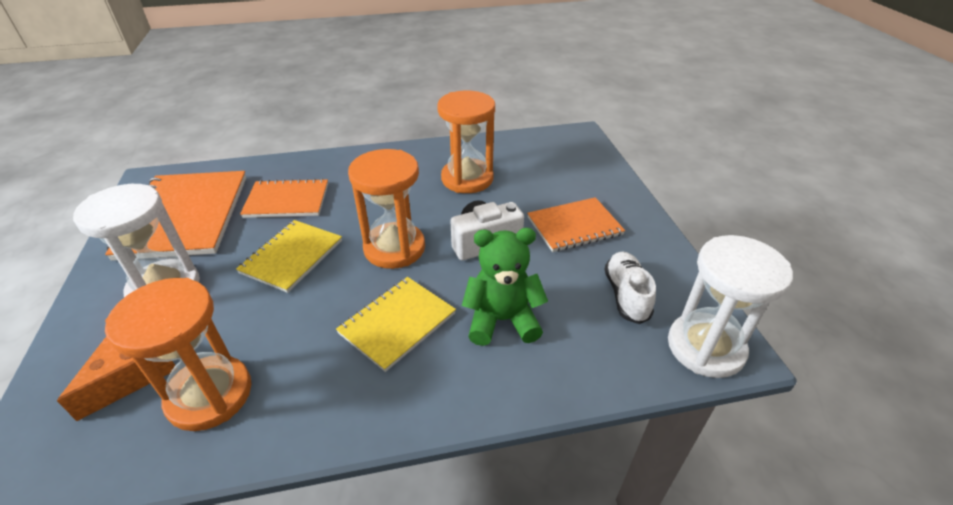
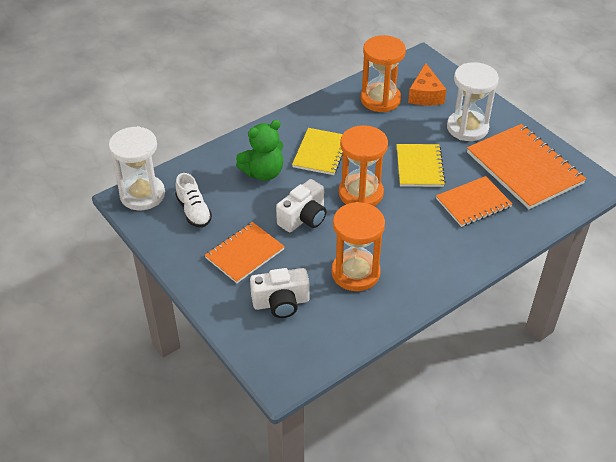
camera: 155 degrees right, 5 degrees up
none -> white camera [250,268,310,318]

